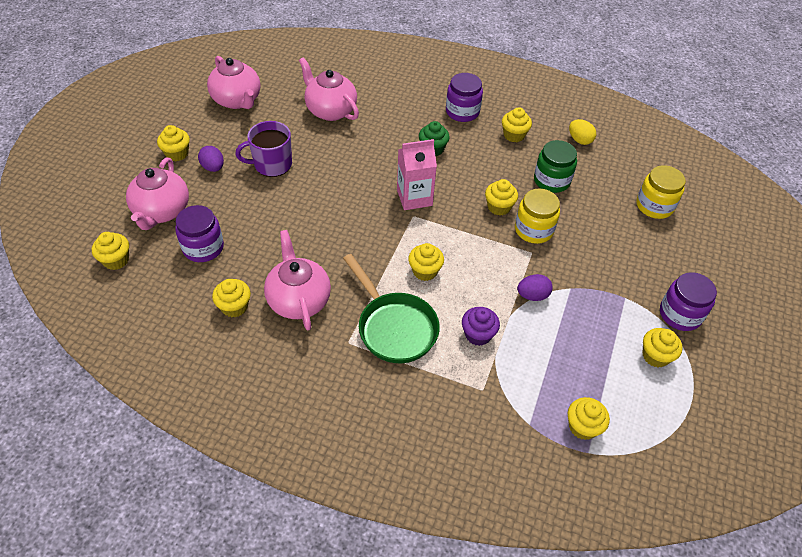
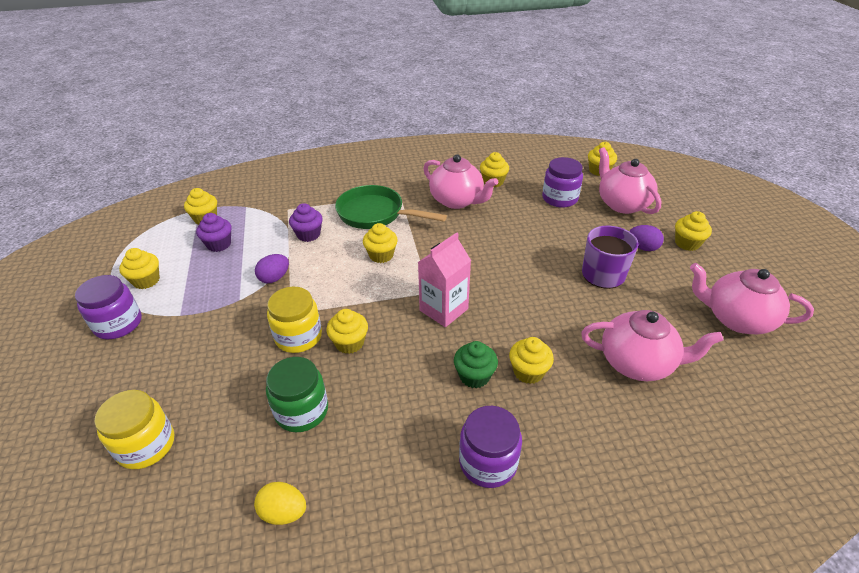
camera: 150 degrees right, 10 degrees down
yellow cupcake [502,107,532,142] -> yellow cupcake moved to [509,337,554,384]
none -> purple cupcake [196,213,232,252]

